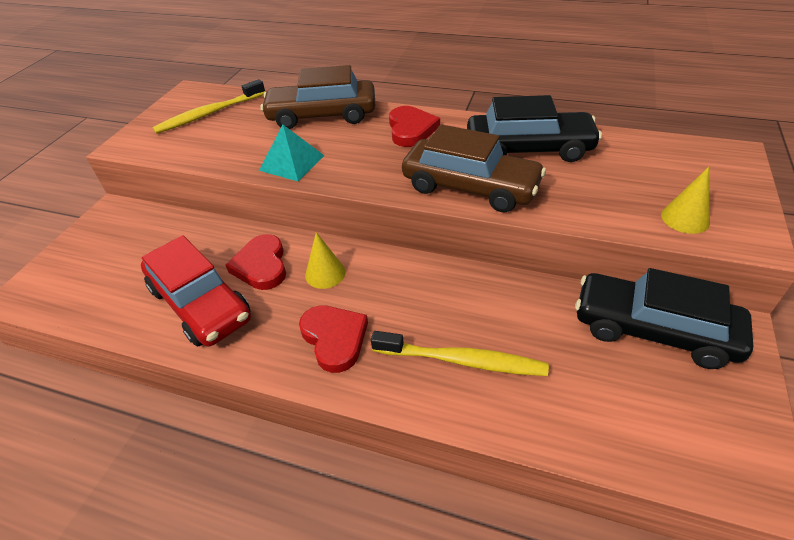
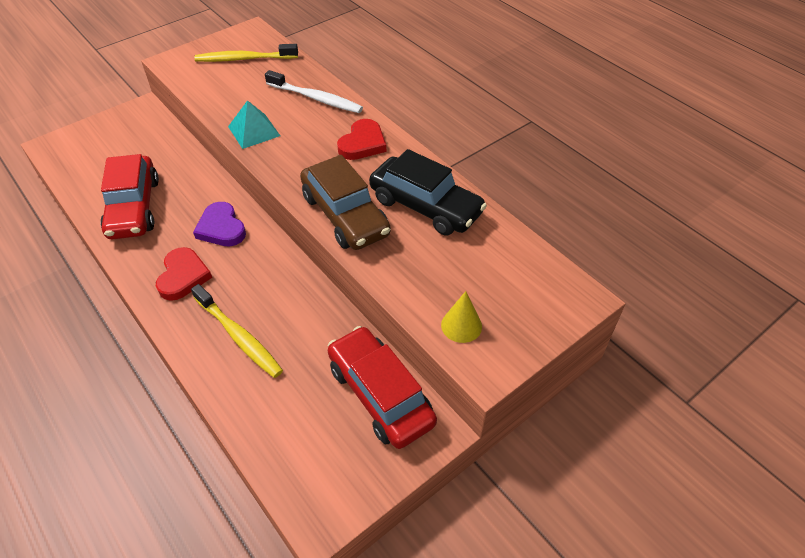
camera: 30 degrees right, 5 degrees up
red heart [226,234,286,290] -> none
brown car [260,65,375,129] -> white toothbrush [265,70,363,113]
yellow cone [305,232,346,289] -> purple heart [193,202,246,246]
black car [575,268,753,369] -> red car [328,326,437,449]

